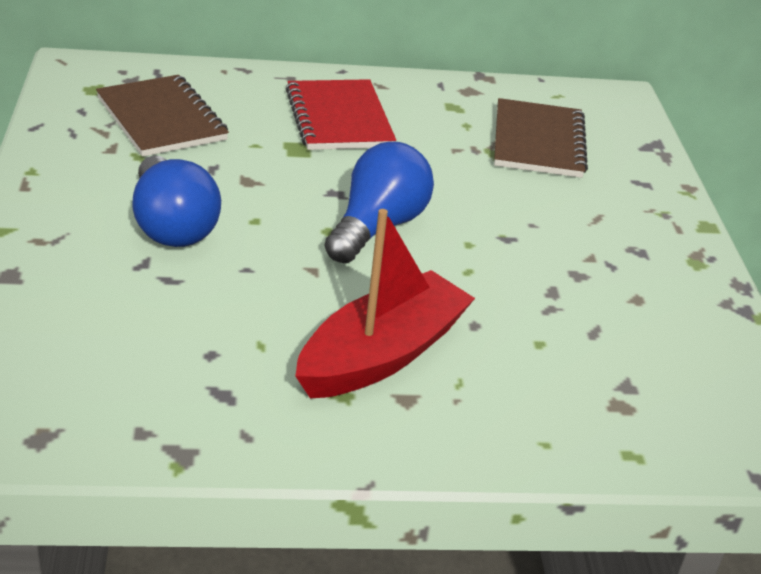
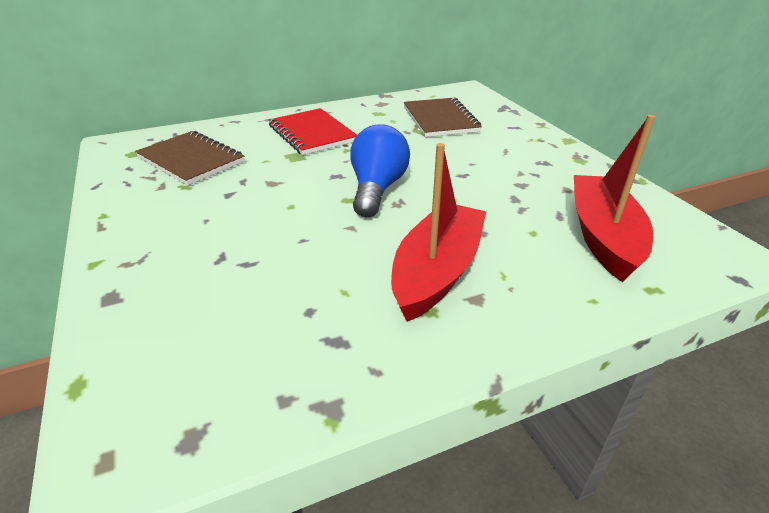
camera: 15 degrees left, 0 degrees up
blue light bulb [132,155,221,247] -> none
none -> red boat [574,115,655,282]

